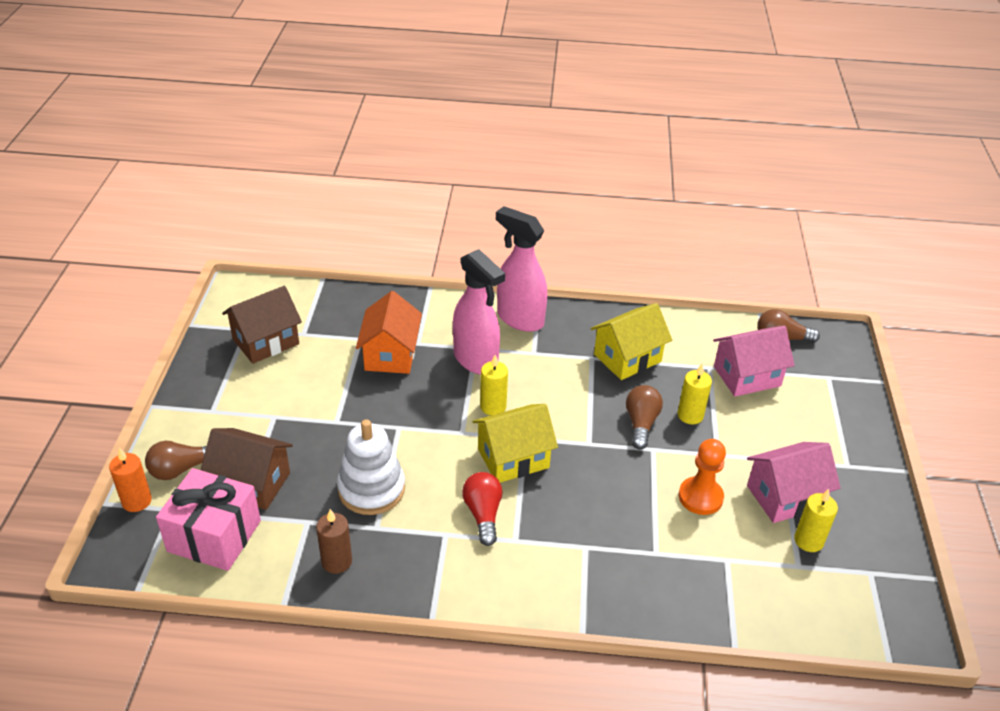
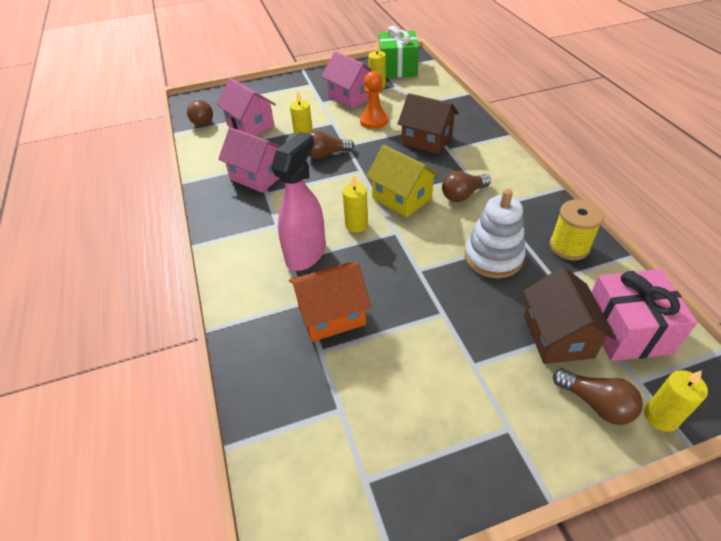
camera: 110 degrees left, 5 degrees up
orange candle [109,448,152,512] -> yellow candle [644,370,708,432]
brown house [222,286,302,364] -> brown house moved to [397,93,459,154]
brown candle [316,509,352,574] -> yellow spool [549,199,604,260]
red light bulb [462,472,503,546] -> brown light bulb [442,171,491,202]
pink spray bottle [496,206,547,332] -> none
yellow house [591,303,672,380] -> pink house [218,127,281,193]
none -> green gift [379,26,419,78]

